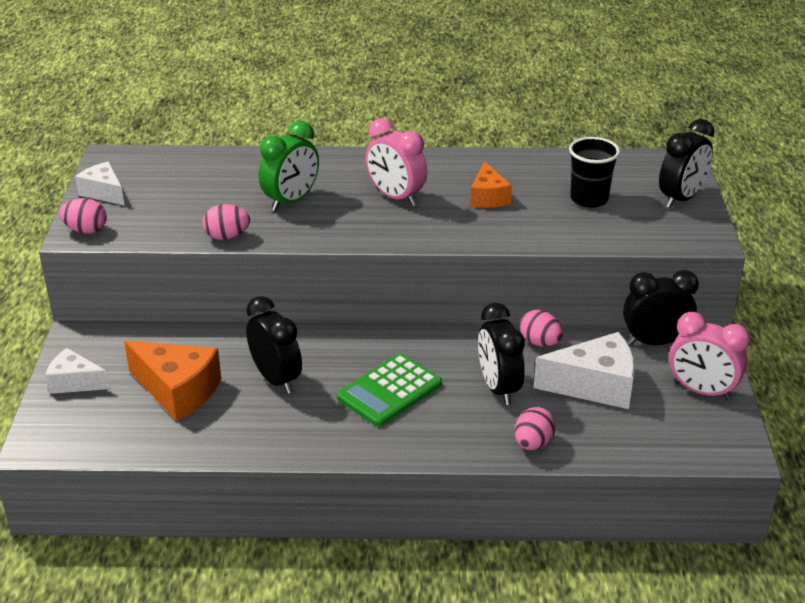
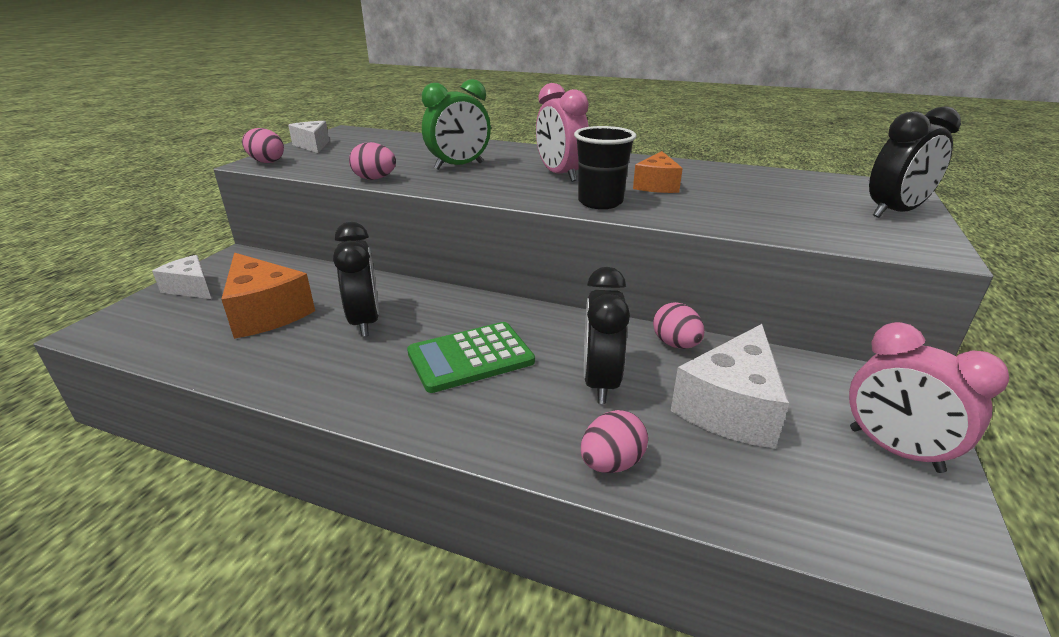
camera: 20 degrees right, 5 degrees down
white cheese [534,332,635,409] -> white cheese turned 105 degrees clockwise [671,324,789,449]
black cup [569,137,620,208] -> black cup moved to [574,126,636,209]
black clock [623,270,699,345] -> none

